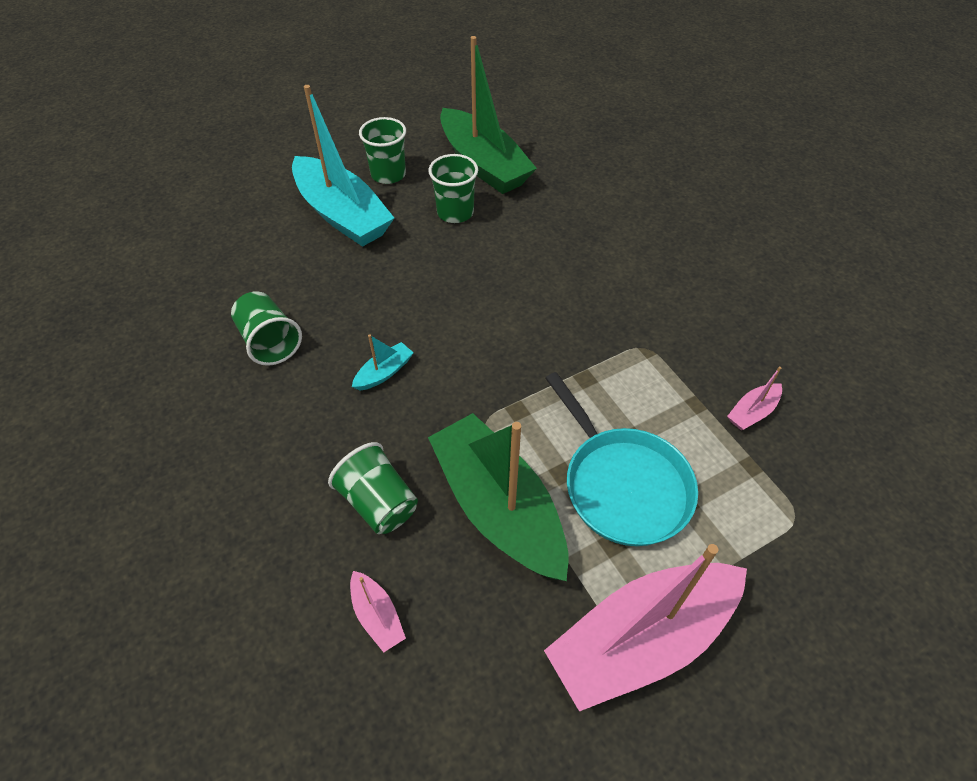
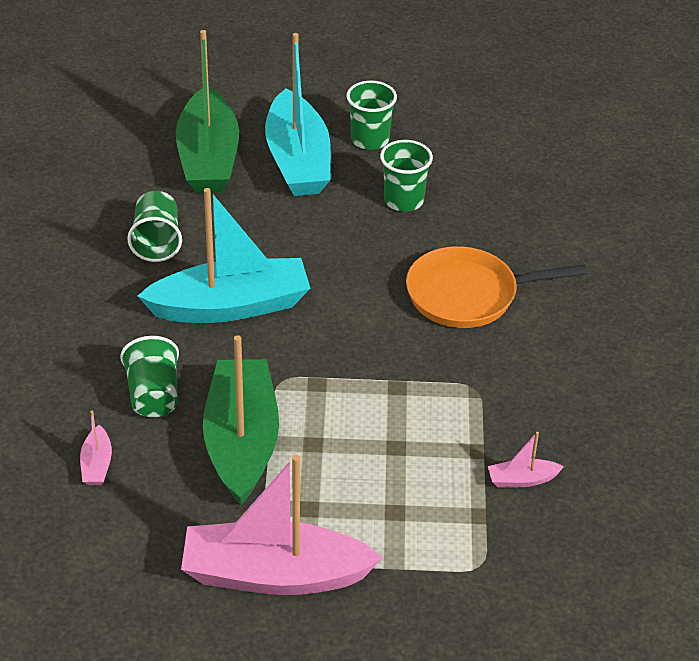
camera: 30 degrees right, 10 degrees down
turquoise boat [352,334,414,391] -> turquoise boat [137,188,311,323], size x2.44
green boat [440,36,537,194] -> green boat moved to [176,30,239,193]
turquoise pan [545,372,698,546] -> none
none -> orange pan [406,246,587,328]

